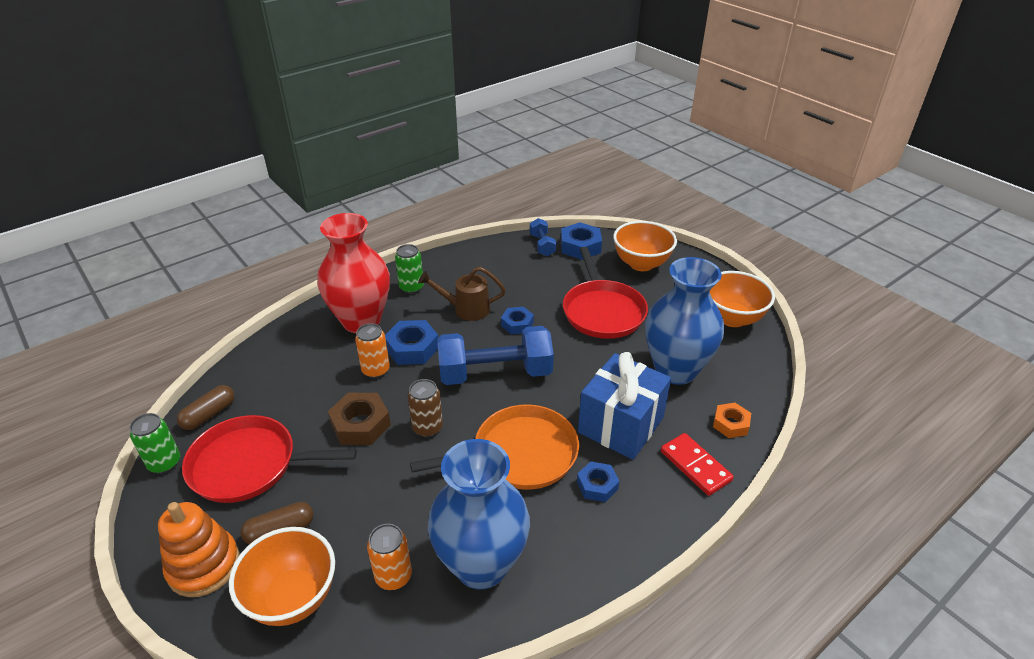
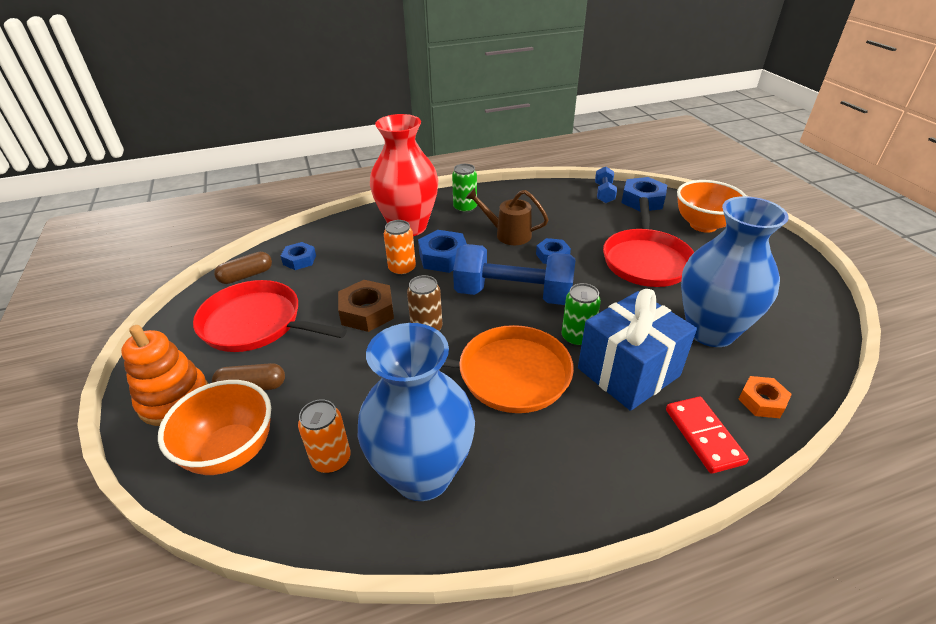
camera: 20 degrees right, 0 degrees up
green can [129,413,180,474] -> green can moved to [561,283,601,347]
blue nut [577,461,619,502] -> blue nut moved to [281,242,316,270]
orange bowl [710,271,775,327] -> none

